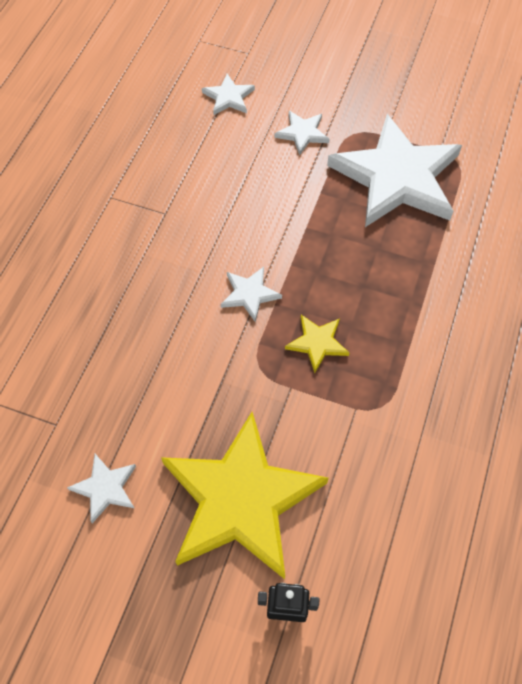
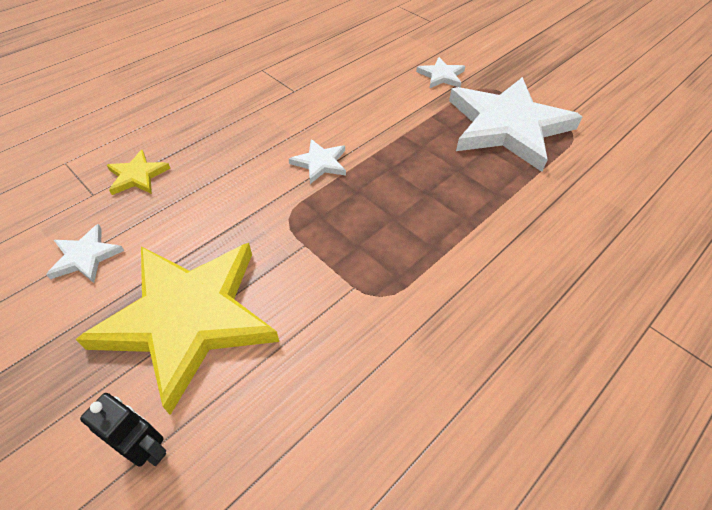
camera: 25 degrees right, 10 degrees down
white star [202,73,255,115] -> none
yellow star [285,315,349,373] -> yellow star moved to [107,150,170,195]

